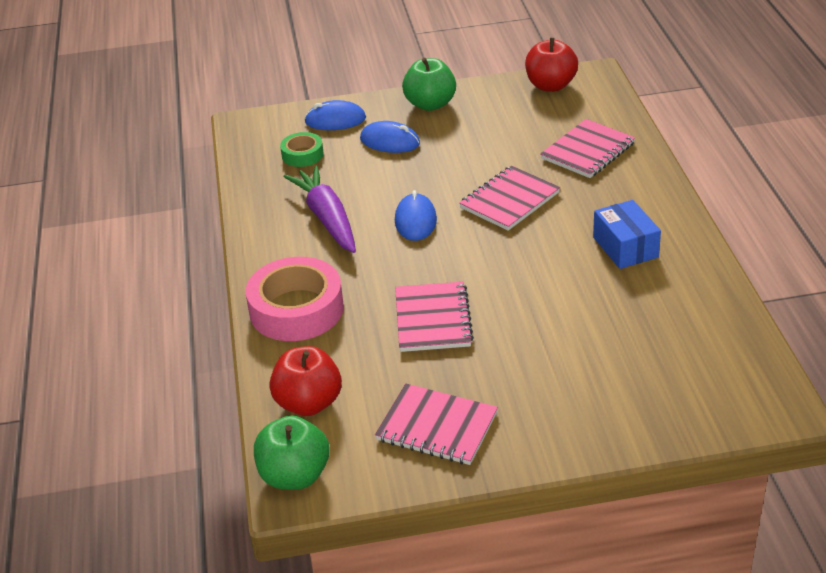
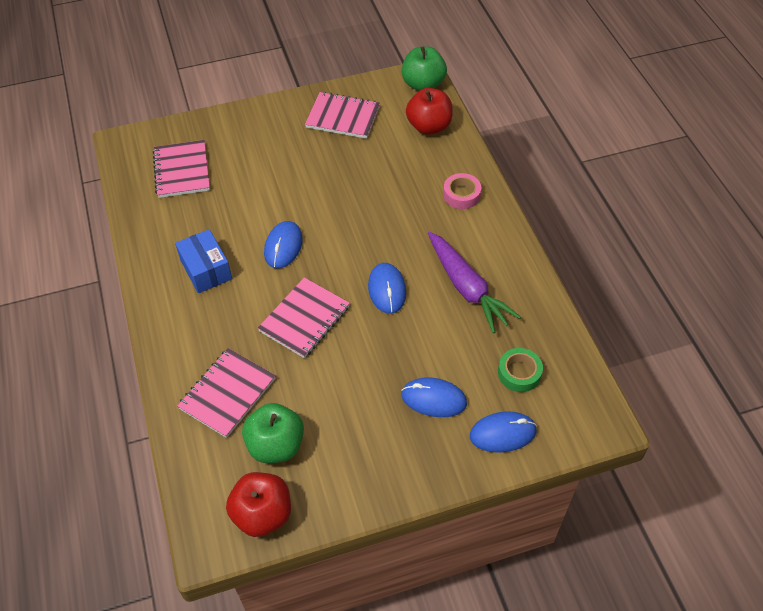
camera: 170 degrees right, 15 degrees up
pink tape [246,257,344,341] -> pink tape [443,173,481,209], size x0.52
pink notebook [395,282,474,352] -> pink notebook moved to [153,140,210,198]
green apple [402,58,456,111] -> green apple moved to [242,403,304,463]
none -> blue mouse [264,221,303,268]

